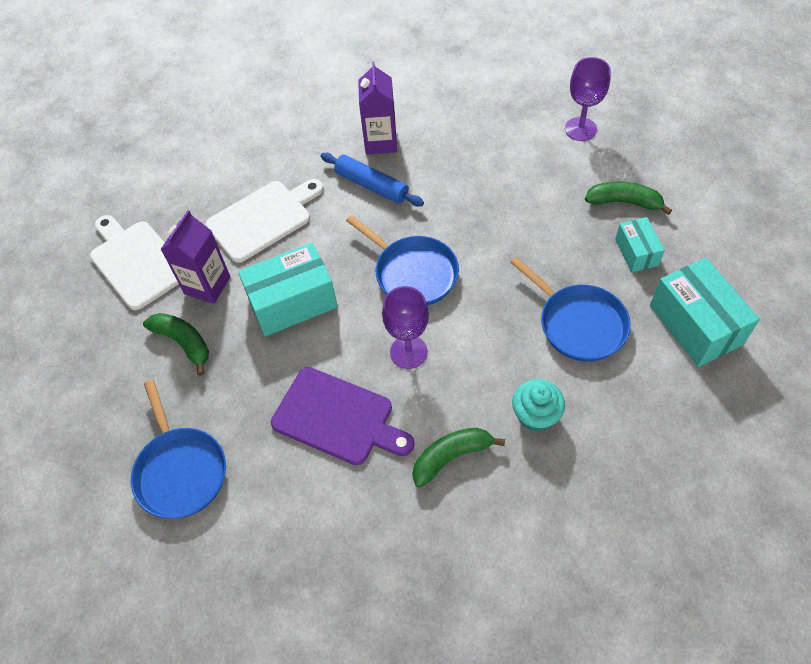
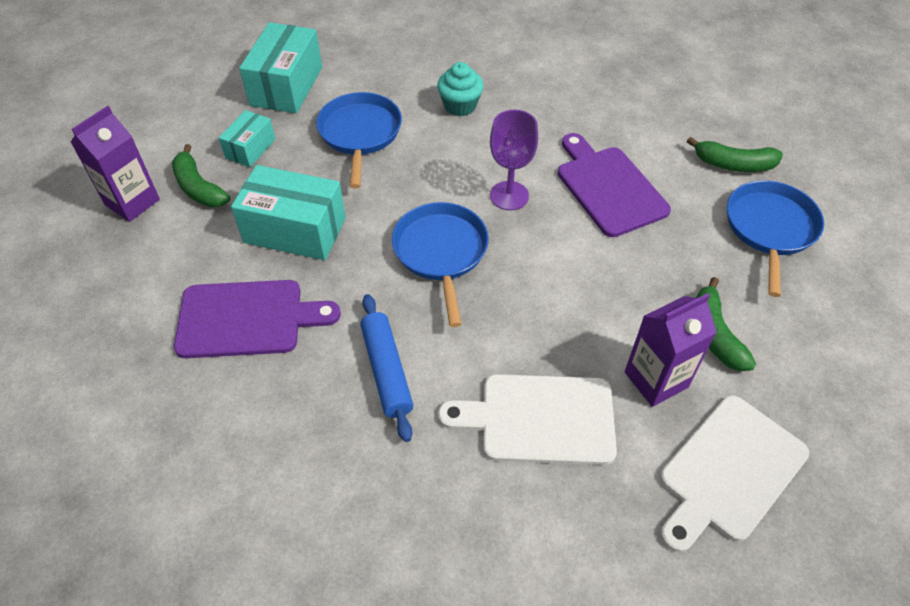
camera: 145 degrees left, 5 degrees down
white cutting board [90,215,179,310] -> white cutting board turned 45 degrees clockwise [660,395,809,552]
turquoise box [238,243,338,336] -> turquoise box moved to [231,165,346,260]
purple carton [358,61,397,154] -> purple carton moved to [71,106,160,222]
green banana [412,428,505,488] -> green banana moved to [687,137,783,172]
purple goblet [565,57,611,141] -> none
none -> purple cutting board [174,280,341,358]

